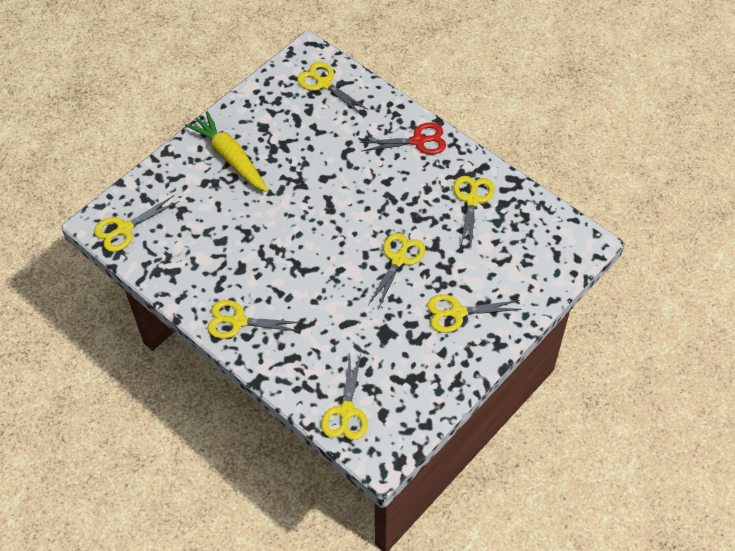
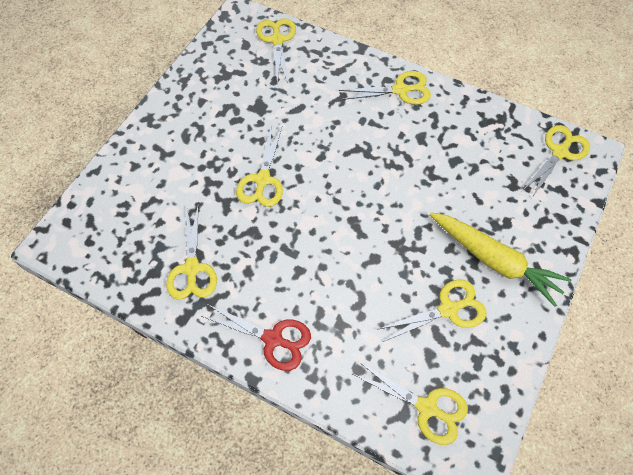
camera: 165 degrees right, 5 degrees up
red scissors [360,123,446,155] -> red scissors turned 135 degrees counterclockwise [201,304,311,371]
yellow scissors [427,294,522,333] -> yellow scissors moved to [379,279,487,342]

